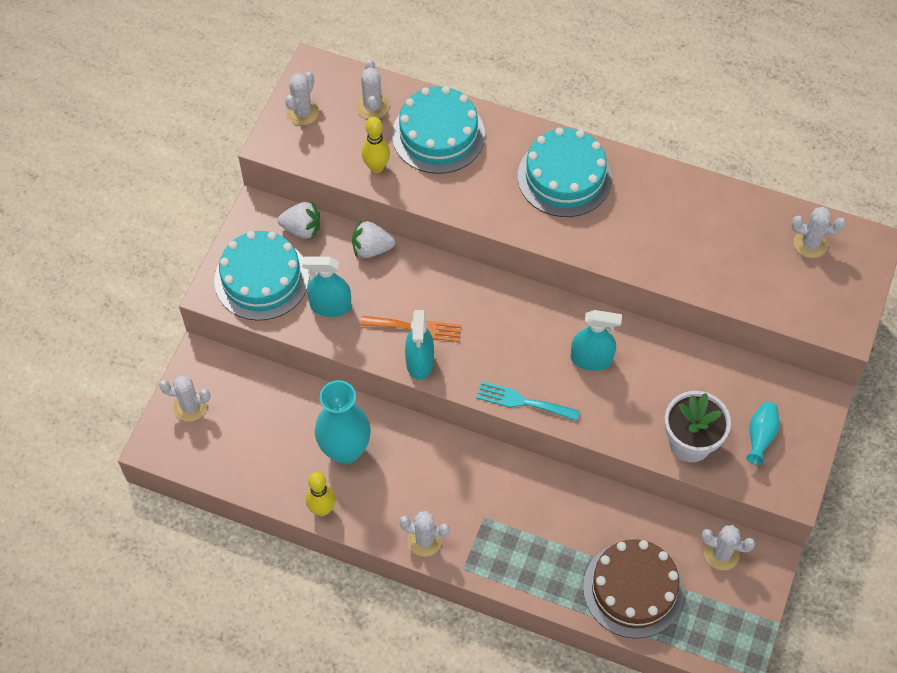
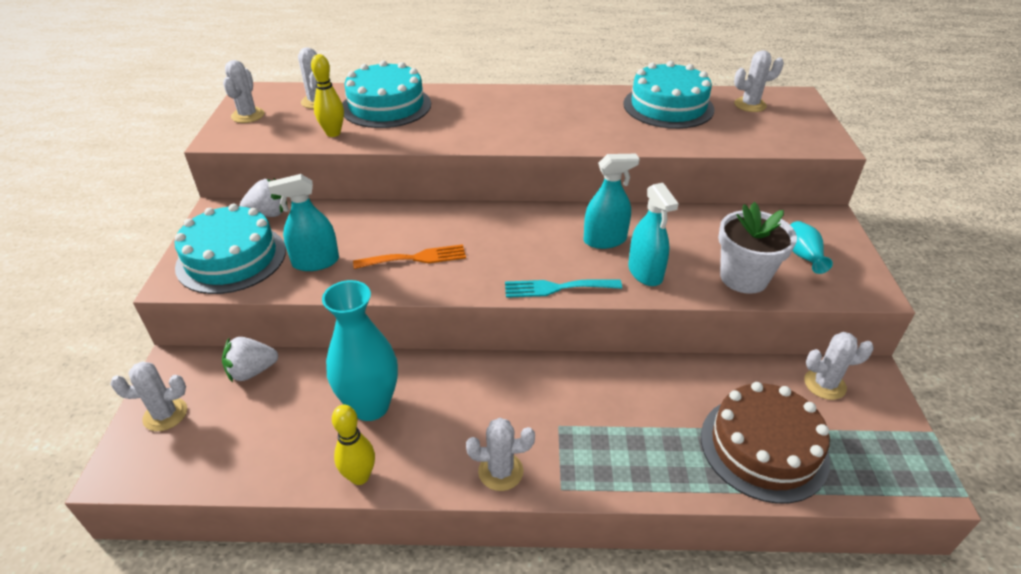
camera: 20 degrees left, 20 degrees down
white strawberry [352,220,395,258] -> white strawberry moved to [222,337,278,383]
turquoise spray bottle [405,310,434,380] -> turquoise spray bottle moved to [628,183,679,286]
turquoise cake [518,128,612,217] -> turquoise cake moved to [623,61,714,129]

